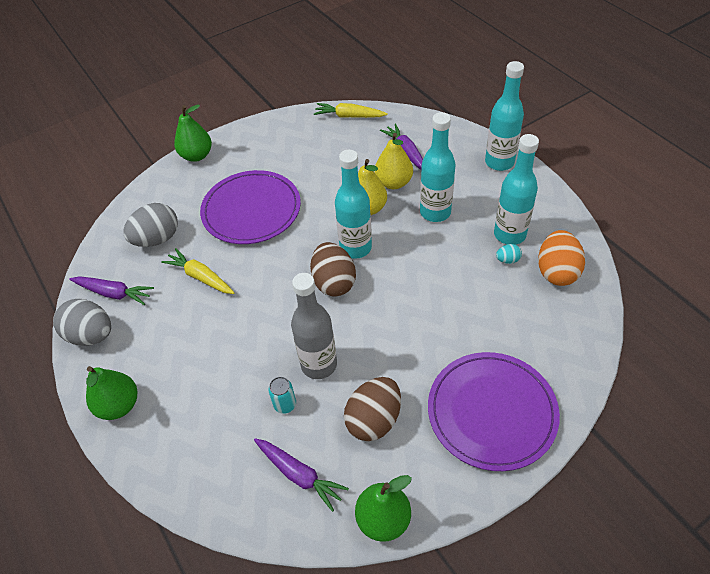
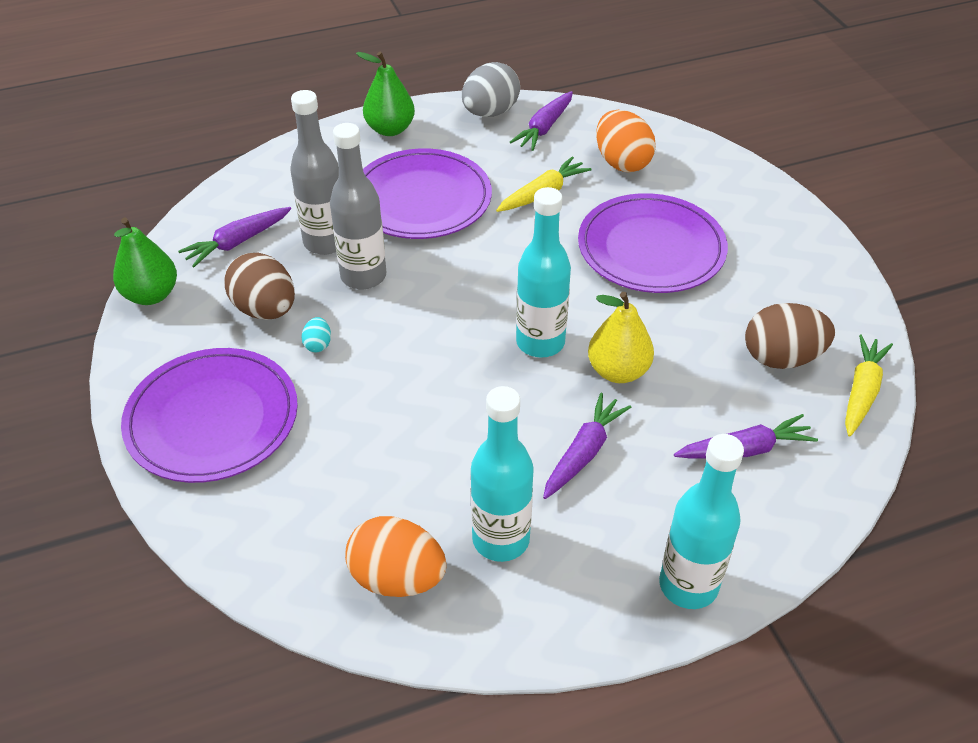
camera: 100 degrees right, 5 degrees down
grey egg [123,203,178,247] -> orange egg [596,110,656,172]
green pear [174,104,212,162] -> none
turquoise can [268,377,296,414] -> grey bottle [290,90,339,255]
brown egg [310,242,356,297] -> brown egg moved to [745,303,835,369]
yellow pear [374,133,413,189] -> none
turquoise bottle [420,112,456,222] -> purple carrot [543,393,631,499]
turquoise egg [496,244,522,264] -> turquoise egg moved to [301,317,331,353]
none -> purple plate [363,149,492,239]

